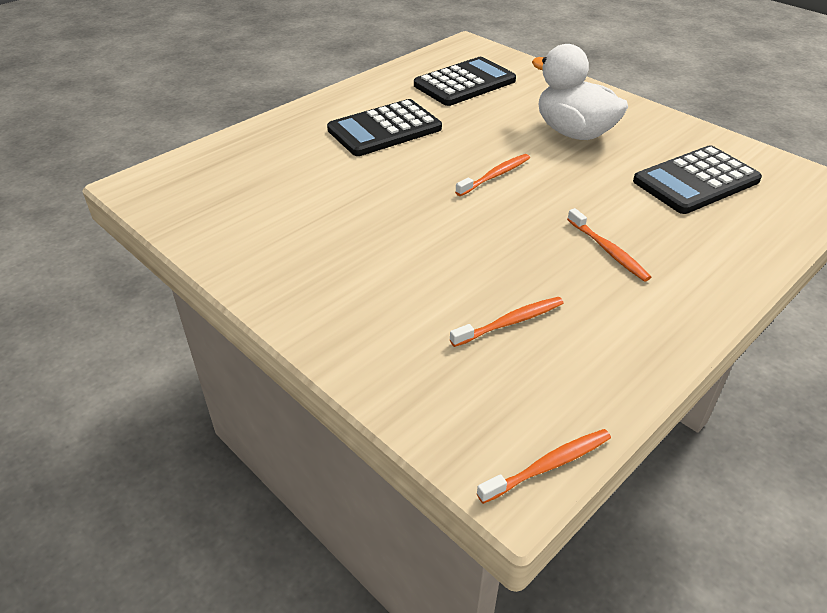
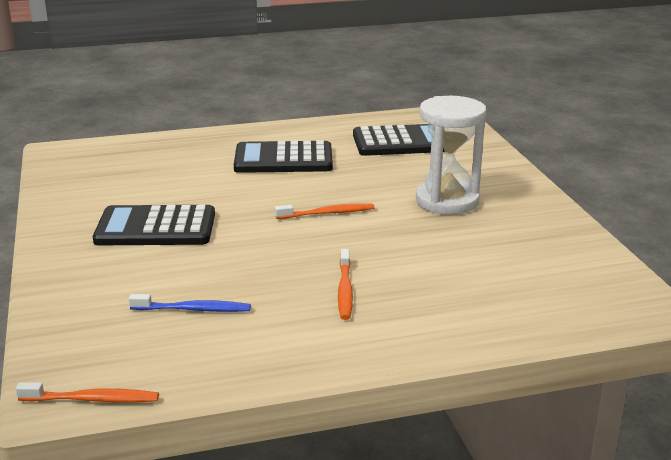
camera: 30 degrees right, 15 degrees down
orange toothbrush [450,297,564,347] -> blue toothbrush [129,294,251,312]
white duck [532,44,628,140] -> white hourglass [416,96,486,215]
black calculator [633,145,762,214] -> black calculator moved to [93,205,215,245]

